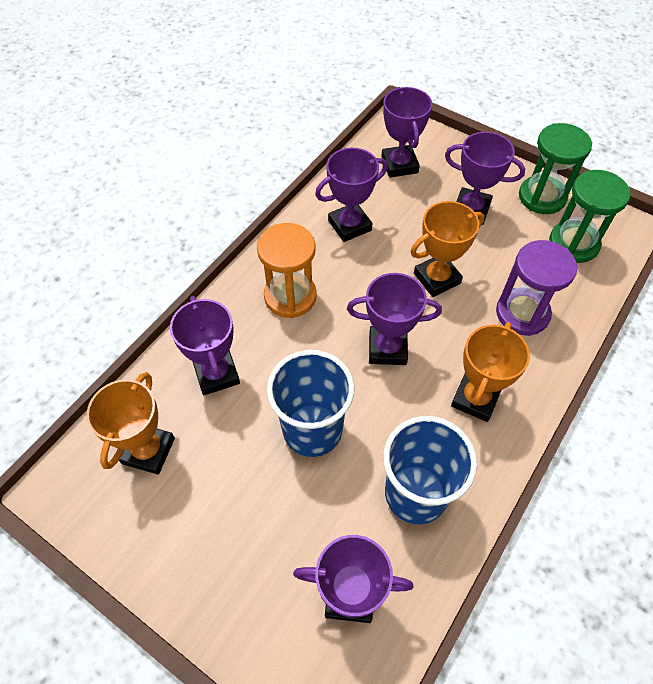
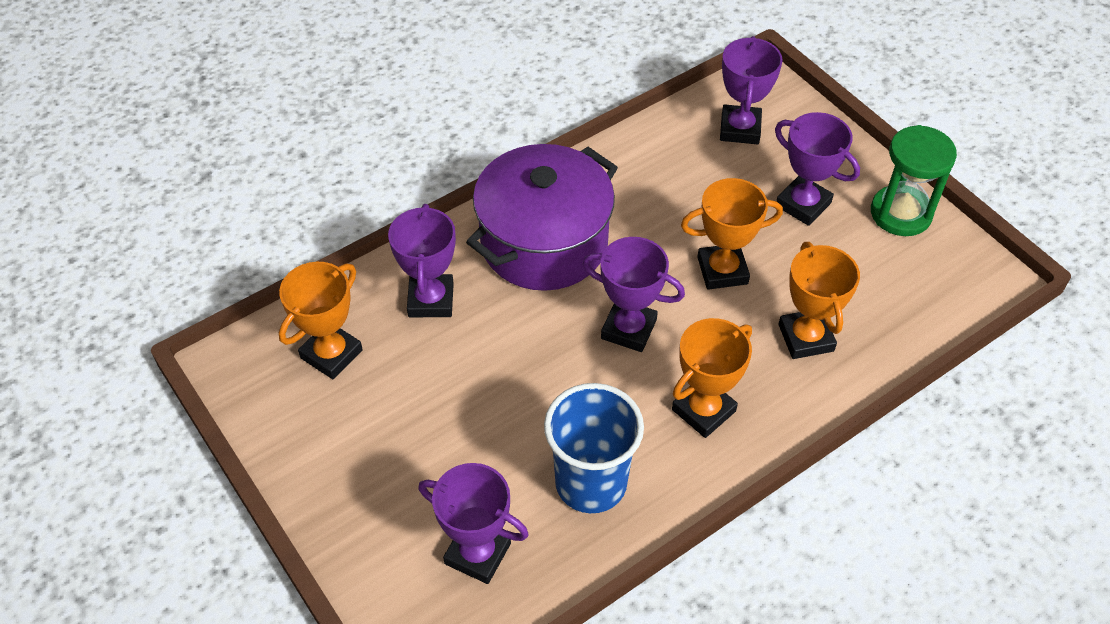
camera: 20 degrees right, 5 degrees down
orange hourglass [257,223,317,318] -> purple pot [466,144,618,291]
blue cup [267,350,354,457] -> none
purple trophy [315,148,388,242] -> none
purple hourglass [496,240,577,336] -> orange trophy [778,242,860,359]
green hourglass [549,170,631,263] -> none

